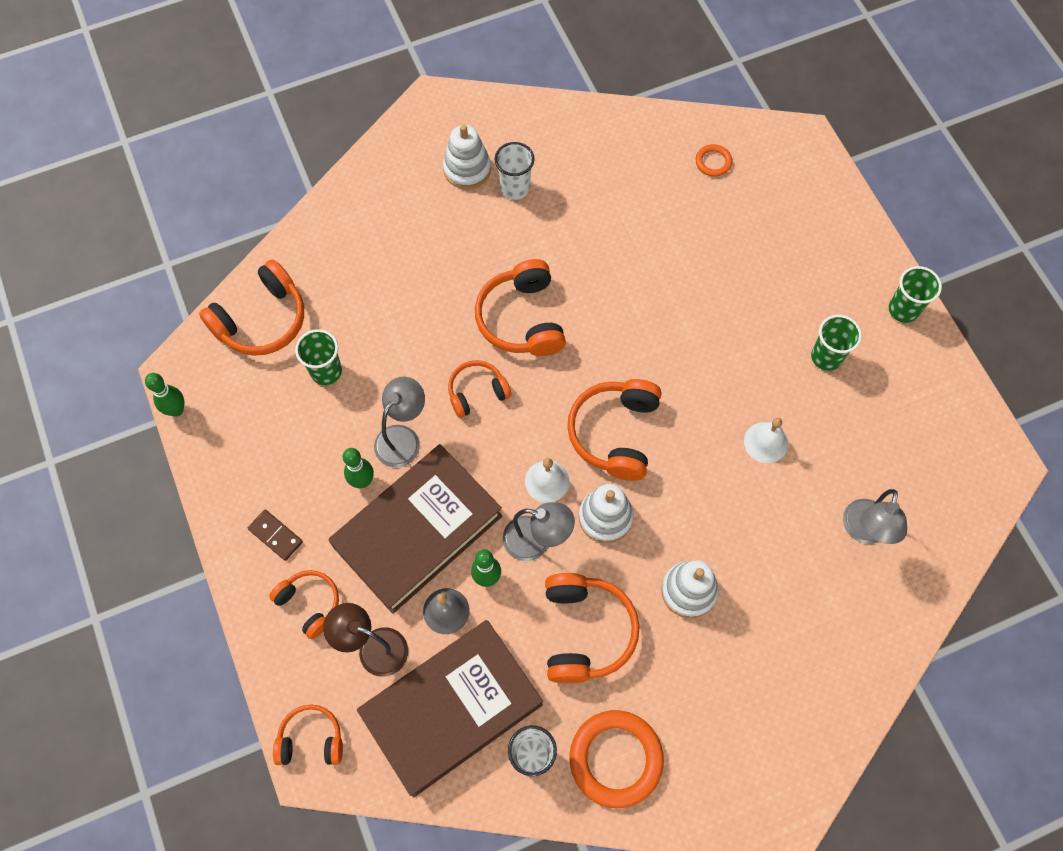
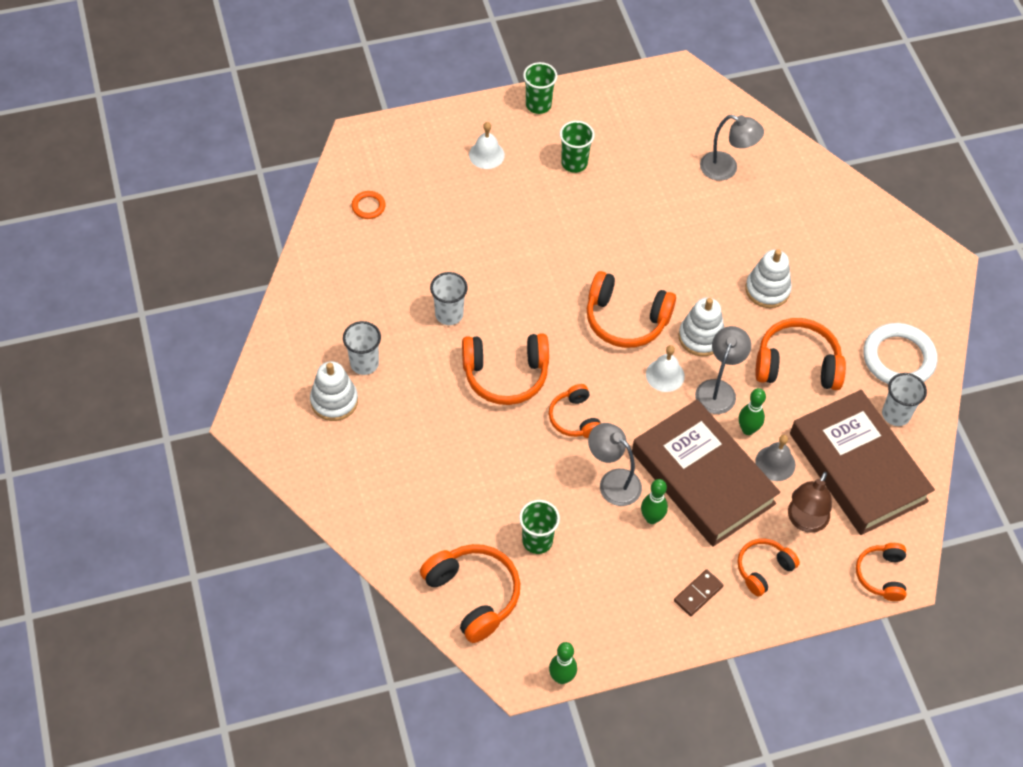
camera: 85 degrees left, 10 degrees down
orange ring [570,710,664,808] -> white ring [863,323,937,384]
white bell [744,418,788,463] -> white bell moved to [469,122,505,169]
none -> white cup [430,272,468,325]

